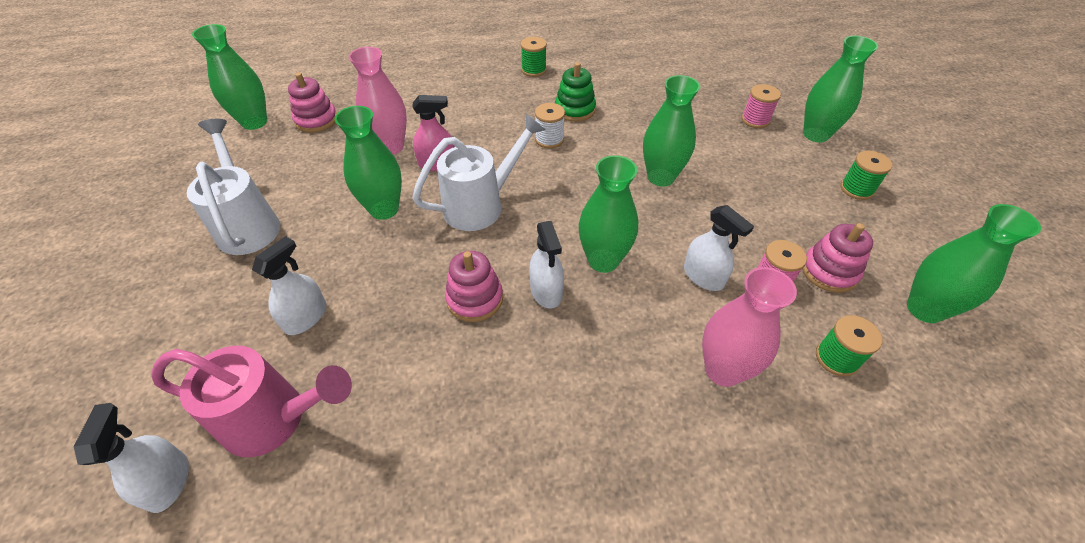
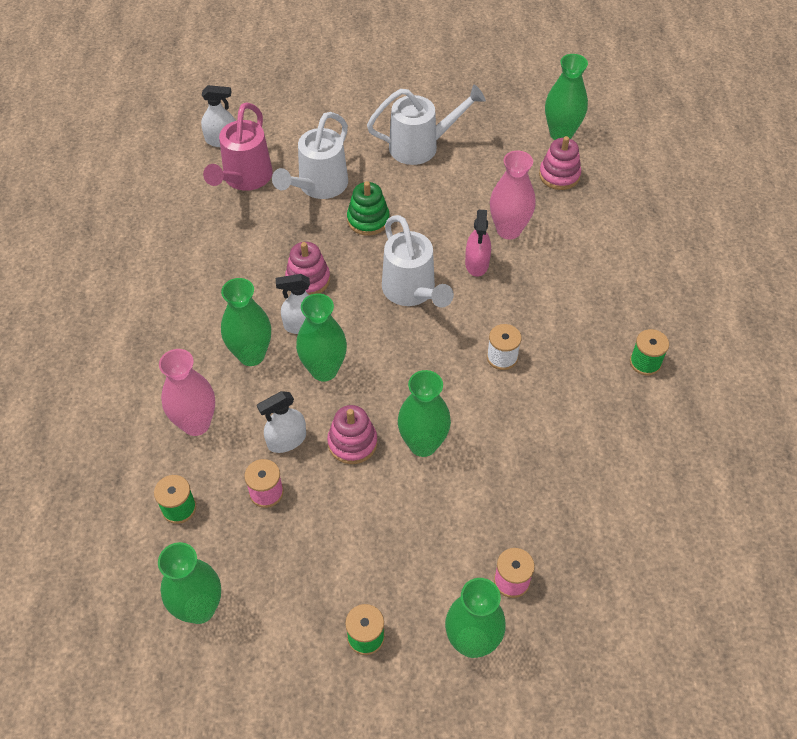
camera: 100 degrees right, 5 degrees up
white spray bottle [252,236,326,335] -> white watering can [272,112,348,199]
green vase [335,106,402,220] -> green vase moved to [221,278,271,366]
green stacking toy [555,62,596,122] -> green stacking toy moved to [347,181,389,236]
pink stacking toy [802,223,873,293] -> pink stacking toy moved to [327,405,377,464]

